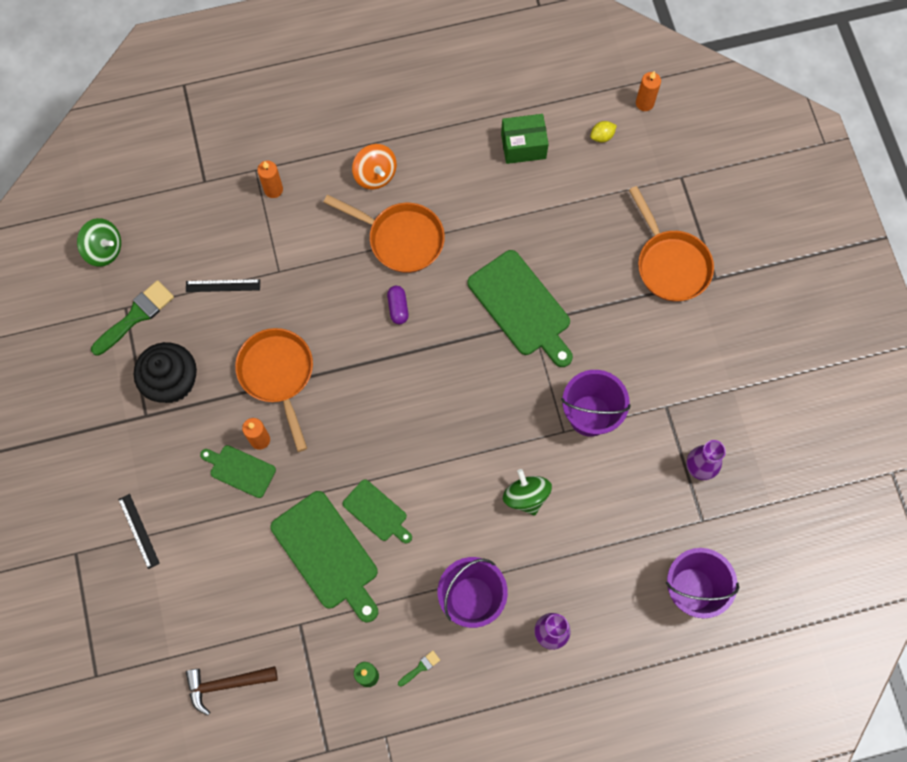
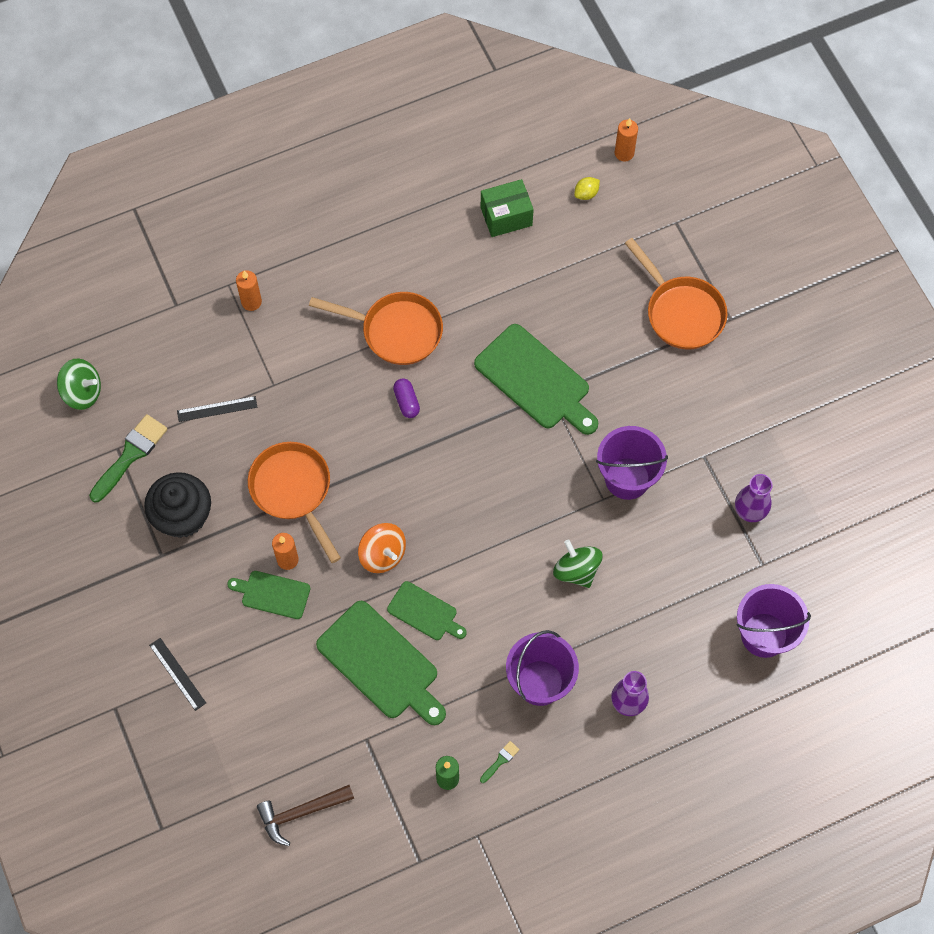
camera: 10 degrees left, 5 degrees down
orange spinning top [352,144,397,190] -> orange spinning top moved to [358,523,406,573]

